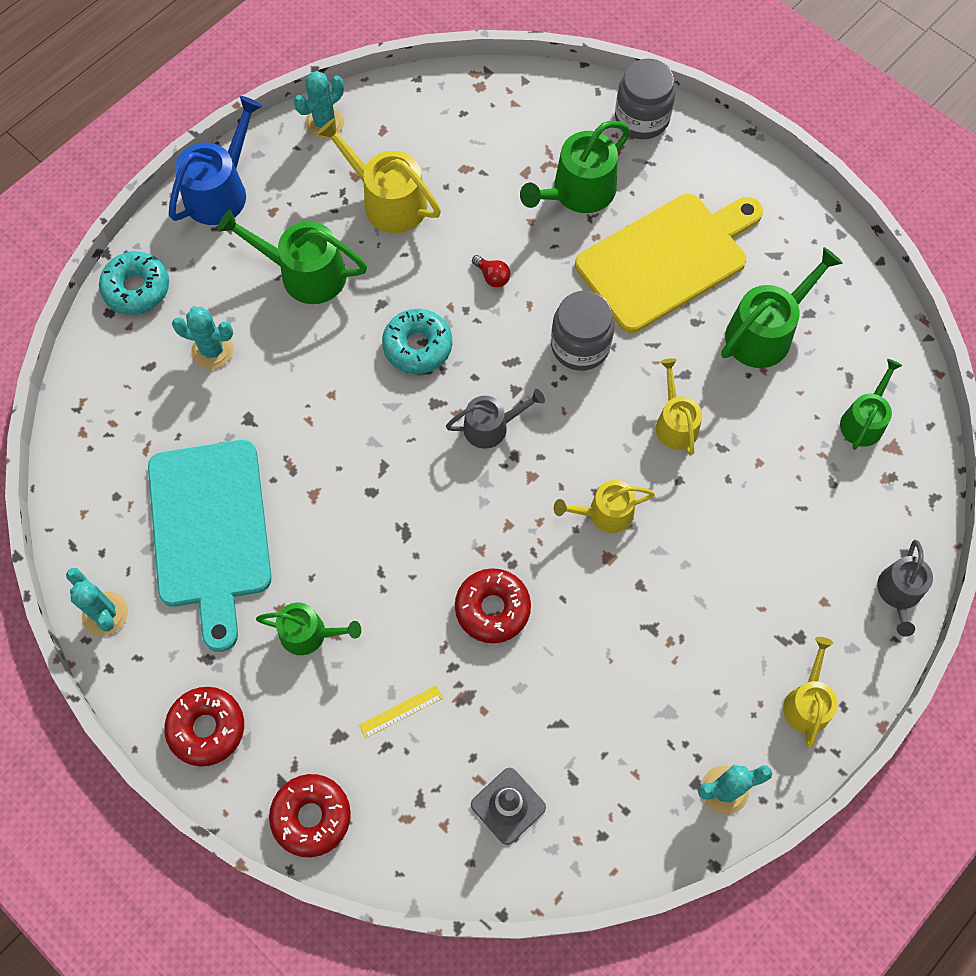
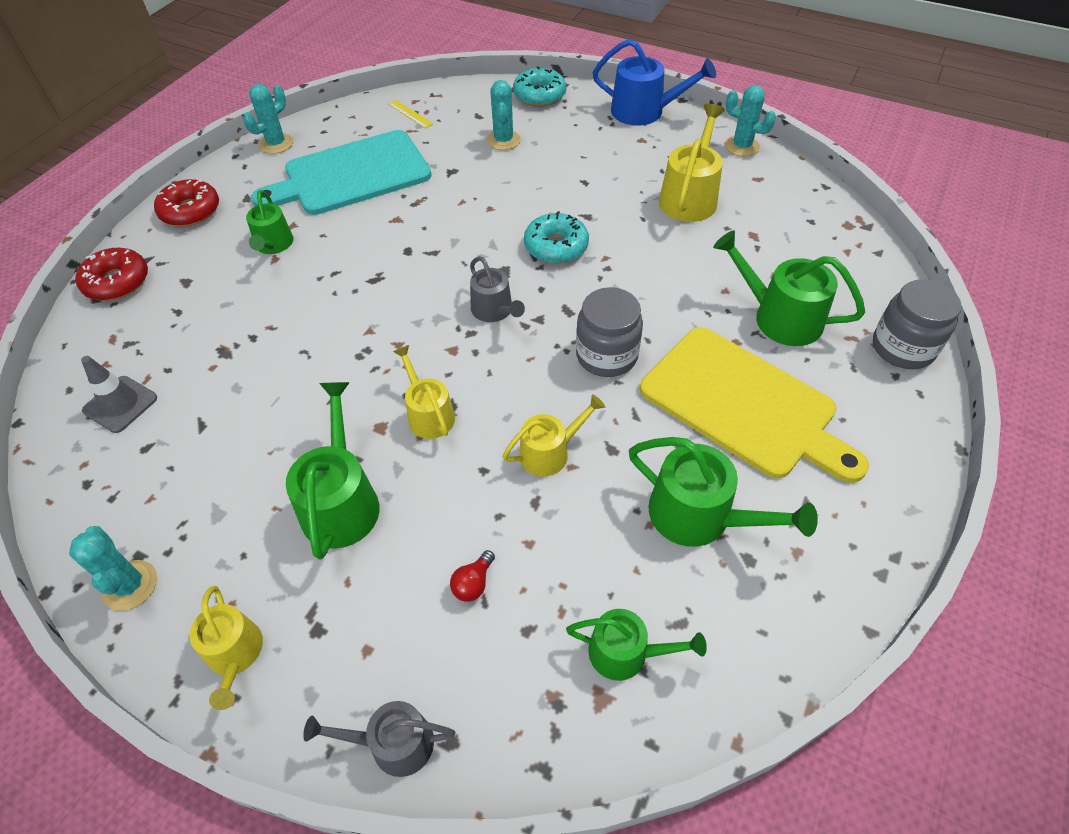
camera: 75 degrees right, 15 degrees down
green watering can [217,210,367,304] -> green watering can moved to [286,382,380,559]
yellow ruler [359,685,443,738] -> yellow ruler moved to [388,100,433,129]
red donut [455,568,531,643] -> none
red light bulb [472,255,511,287] -> red light bulb moved to [450,550,495,602]
yellow watering can [783,637,838,748] -> yellow watering can turned 75 degrees clockwise [190,586,263,710]

